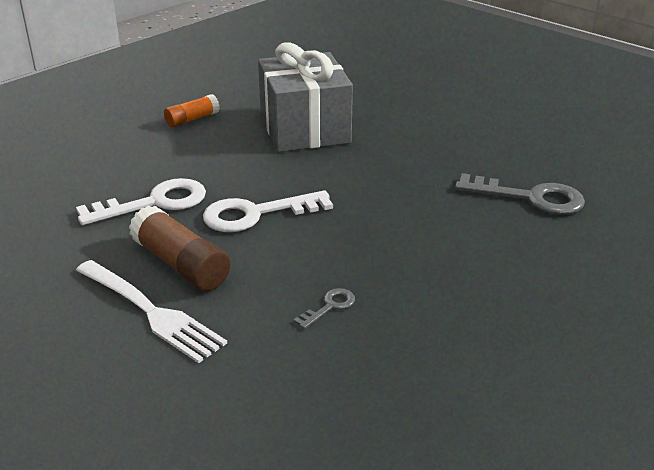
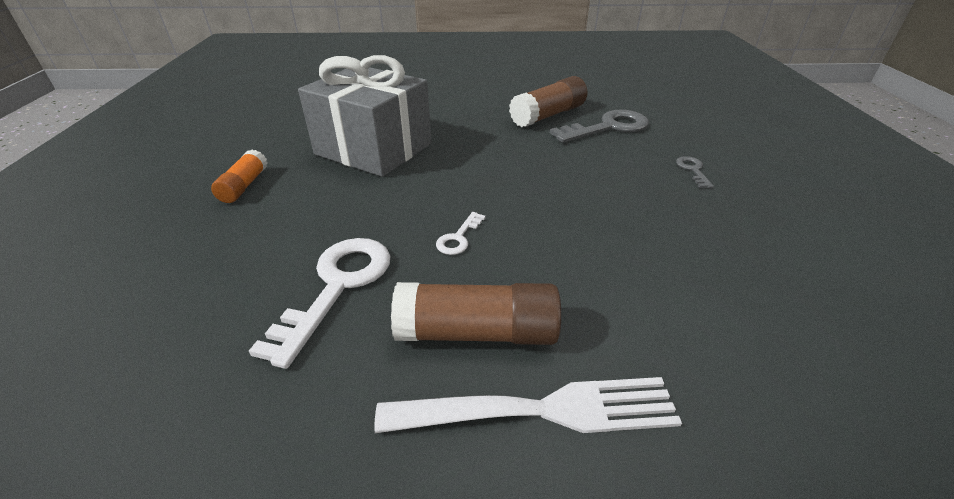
camera: 45 degrees left, 5 degrees up
white key [203,190,333,232] -> white key [436,212,486,255], size x0.48
grey key [293,288,355,329] -> grey key moved to [676,156,714,188]
none -> brown glue stick [509,76,587,127]

